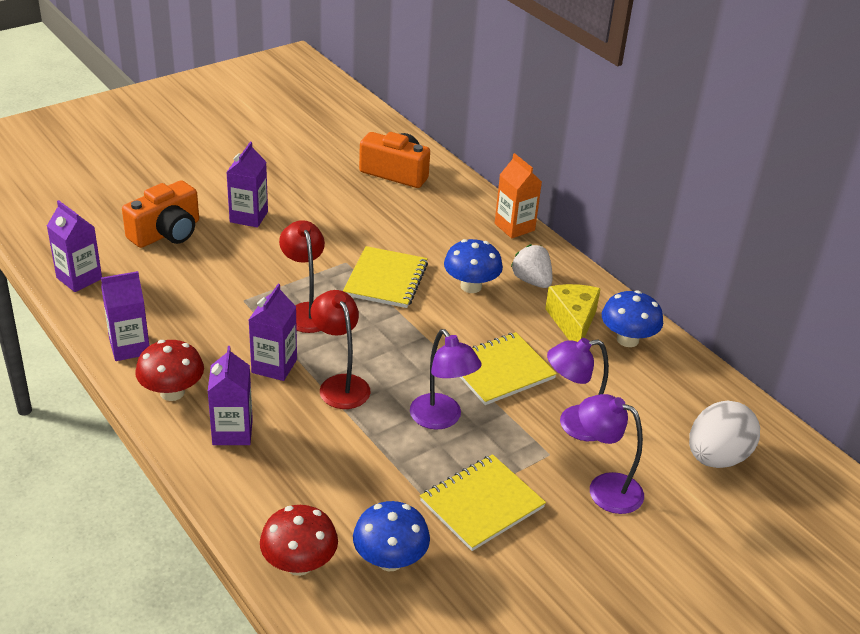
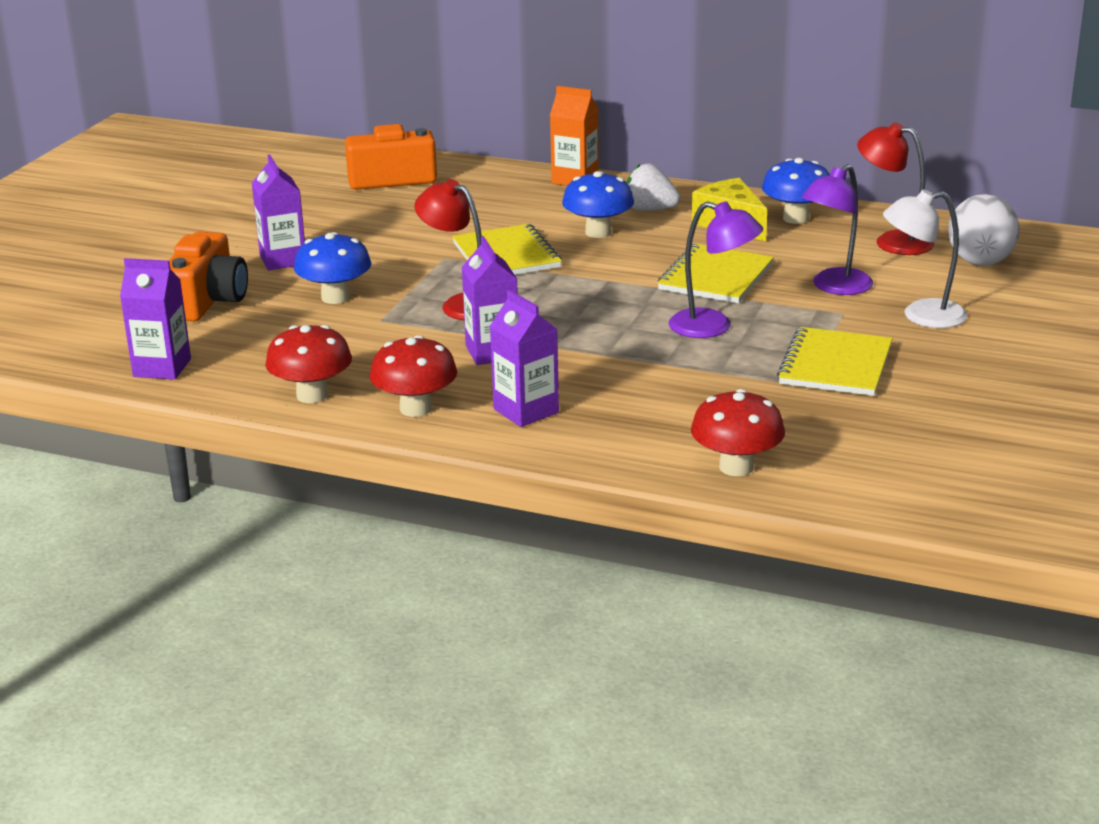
camera: 30 degrees left, 10 degrees down
purple carton [101,271,149,361] -> red mushroom [265,325,352,403]
red lamp [311,290,370,409] -> red lamp moved to [857,122,934,255]
blue mushroom [353,501,430,571] -> blue mushroom moved to [294,232,371,304]
purple lamp [578,394,644,514] -> white lamp [883,189,968,328]

